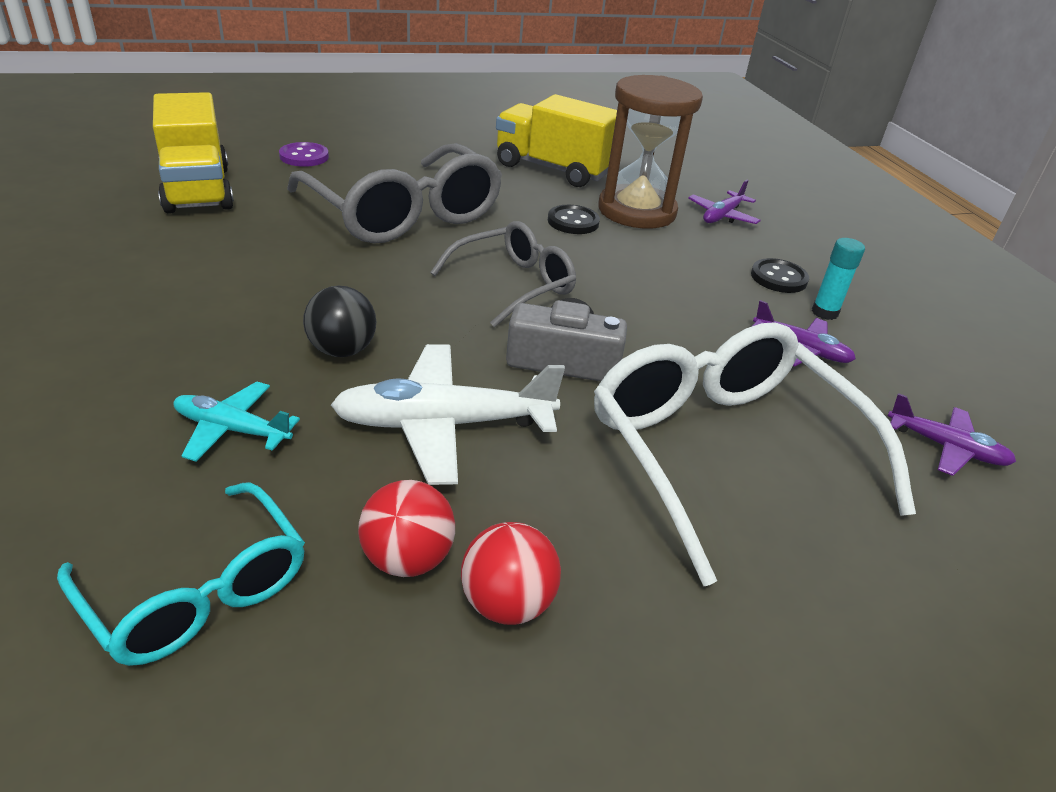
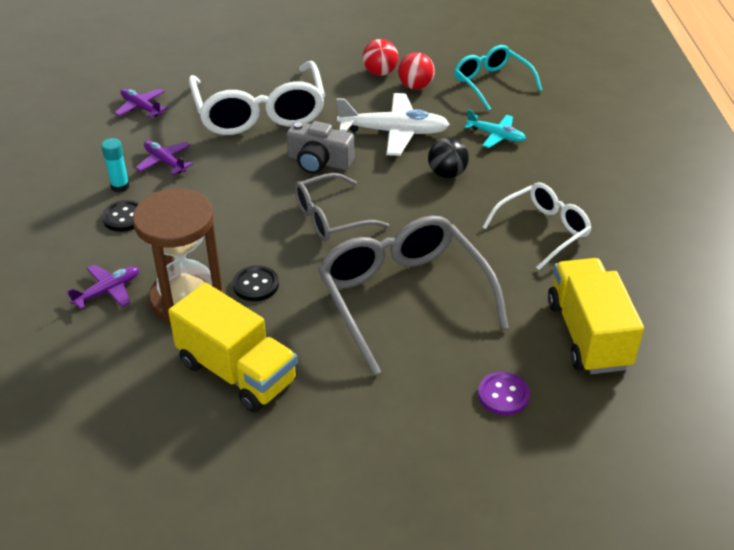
camera: 165 degrees left, 5 degrees up
none -> white glasses [483,182,592,270]

